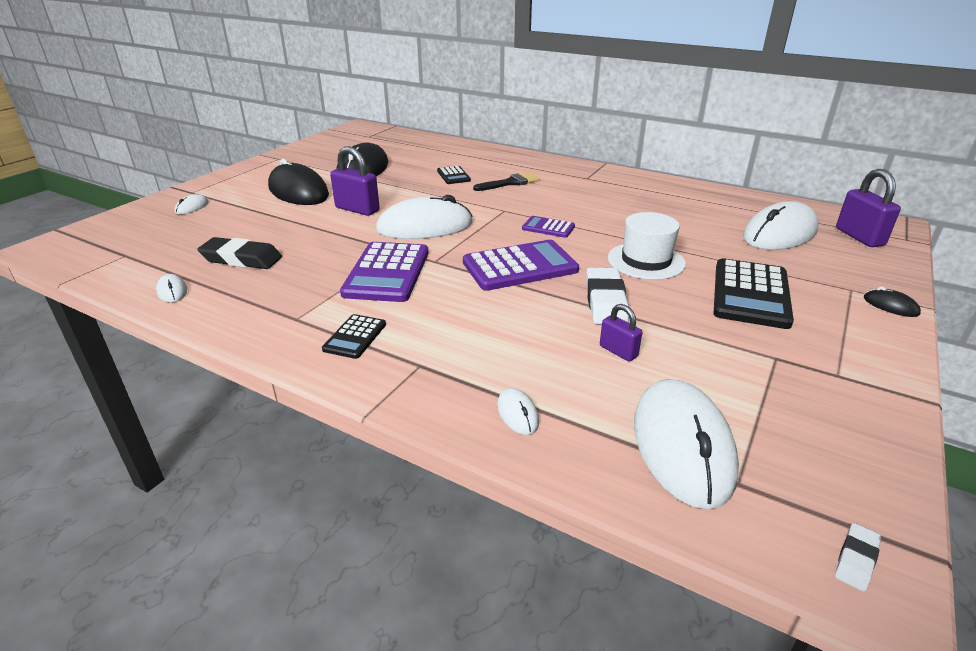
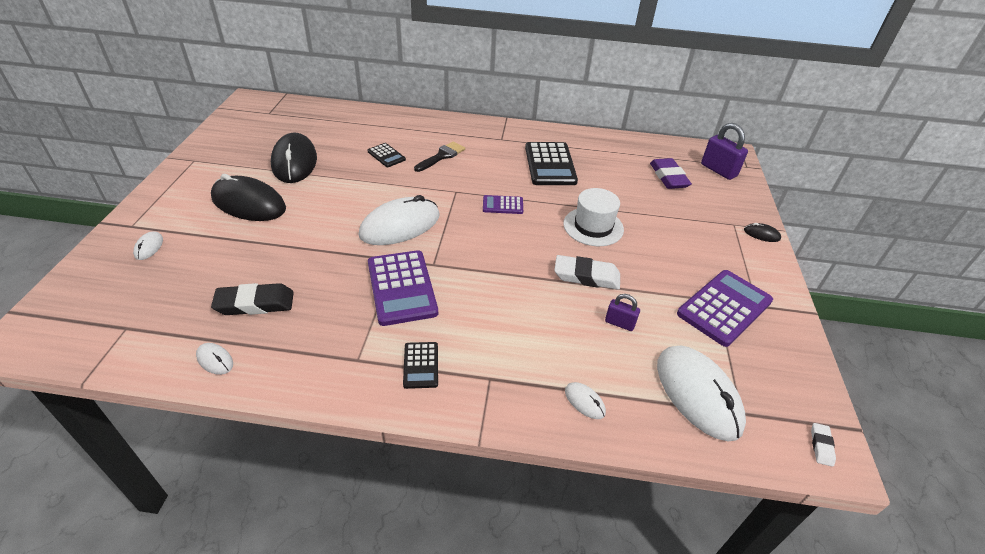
camera: 25 degrees left, 10 degrees up
purple padlock [330,146,380,216] -> none
purple calculator [463,240,579,291] -> purple calculator moved to [677,270,773,347]
white eraser [586,267,629,324] -> white eraser turned 60 degrees counterclockwise [554,255,620,290]
black calculator [713,258,794,329] -> black calculator moved to [525,142,578,185]
white mouse [743,201,819,250] -> purple eraser [650,158,692,189]

